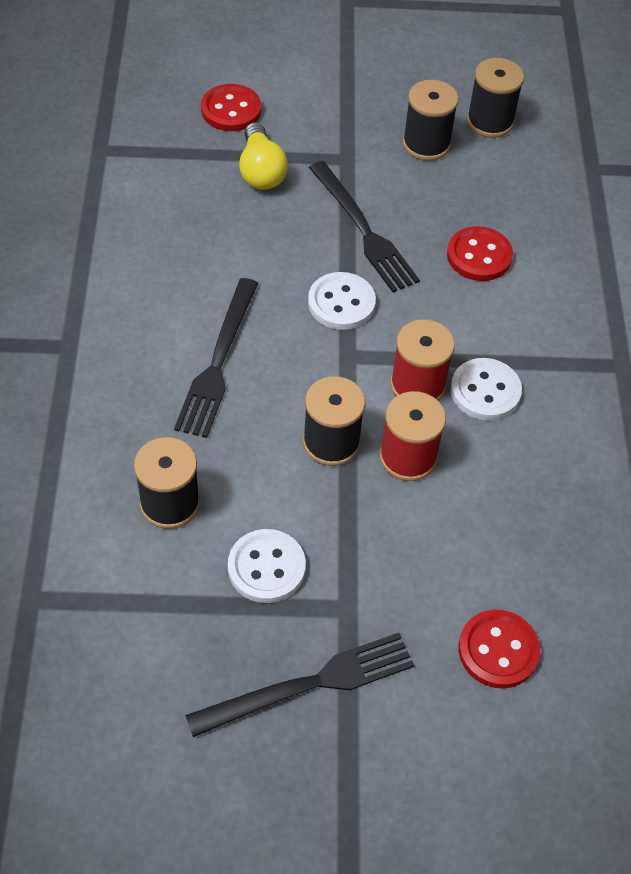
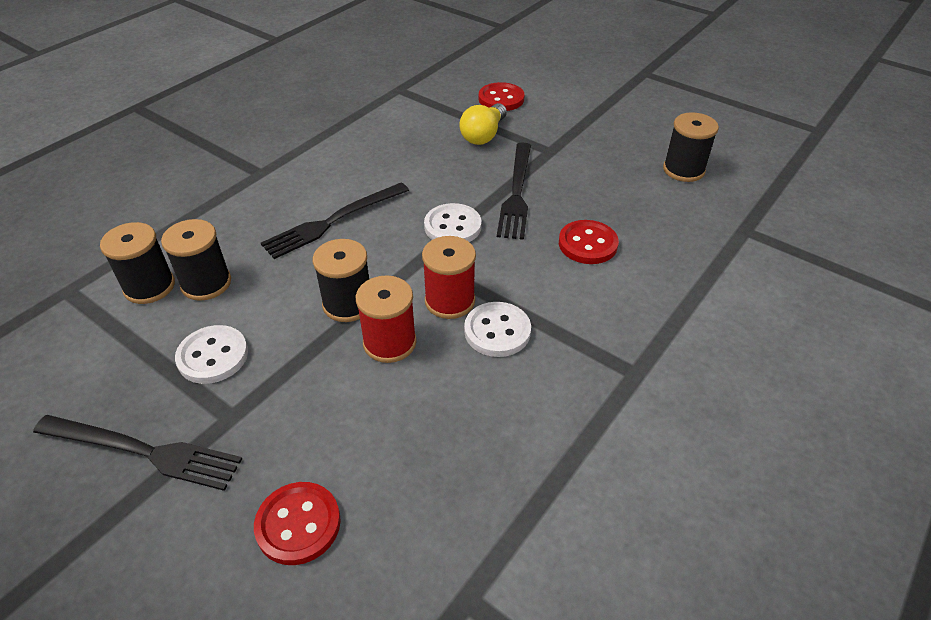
camera: 40 degrees right, 10 degrees down
black spool [403,80,459,161] -> black spool moved to [100,222,175,304]

